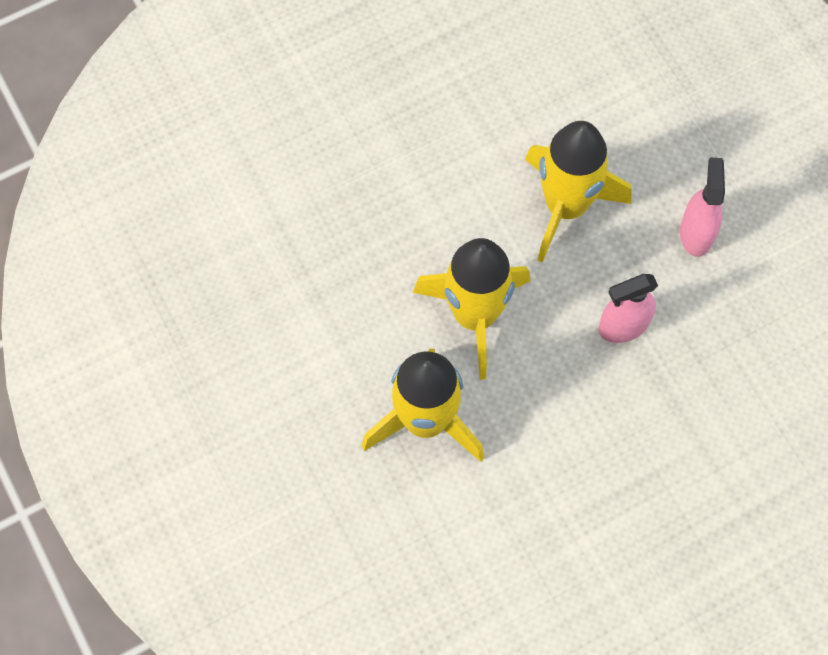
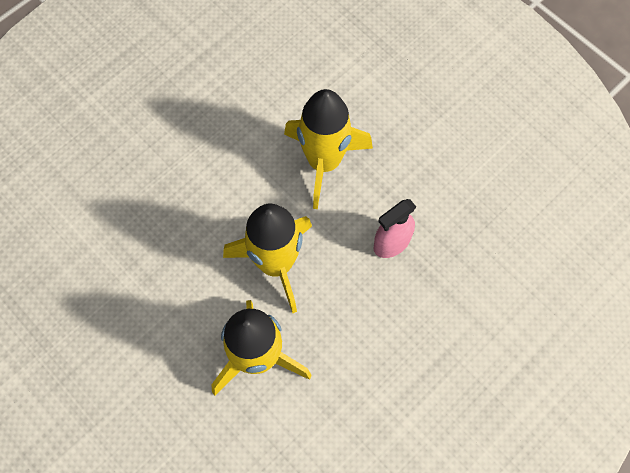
camera: 15 degrees left, 0 degrees up
pink spray bottle [680,158,725,257] -> none

